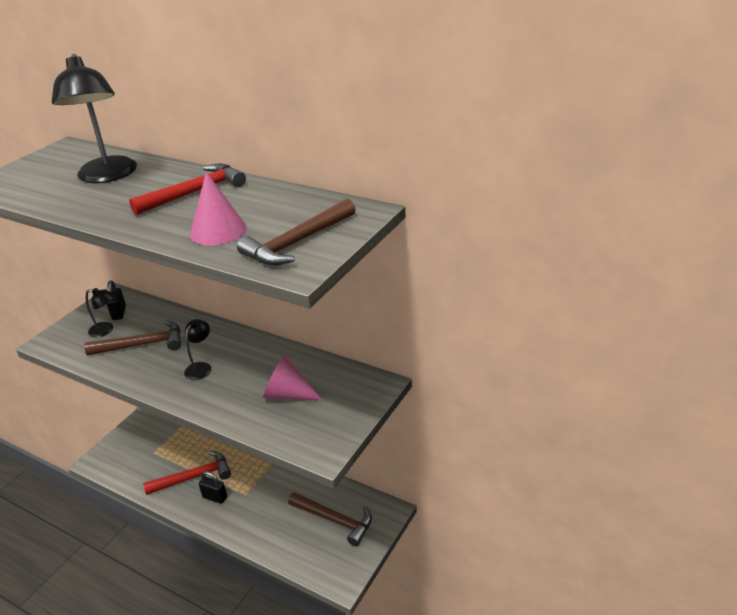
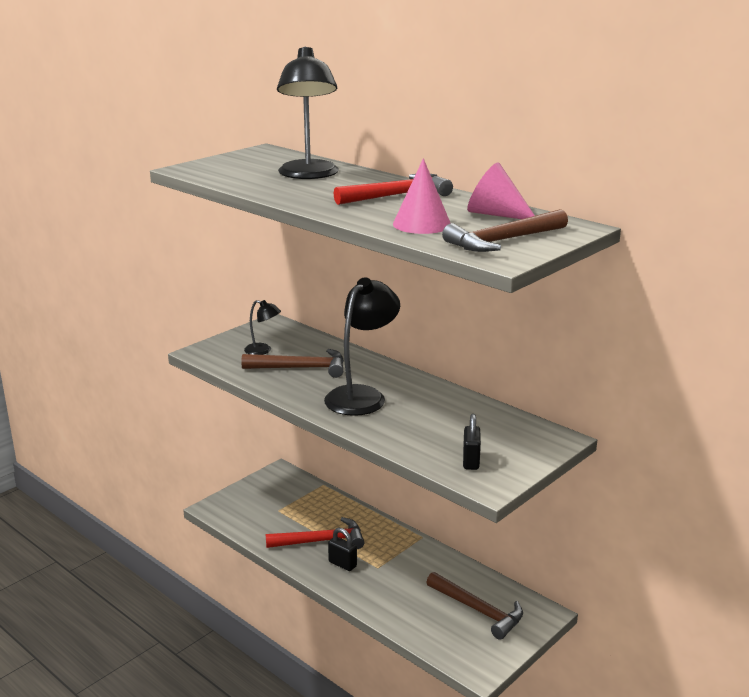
camera: 10 degrees right, 10 degrees down
black padlock [107,280,126,320] -> black padlock moved to [463,414,481,470]
black lamp [184,319,211,380] -> black lamp [324,277,400,416], size x2.04
pink cone [263,355,323,401] -> pink cone moved to [467,162,535,219]

